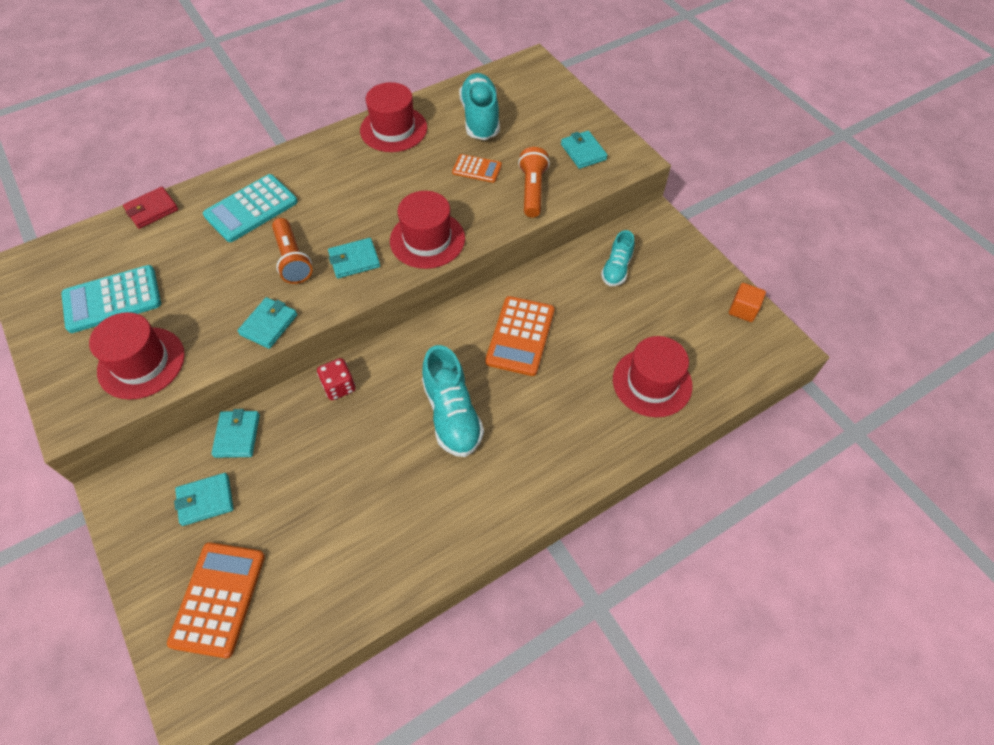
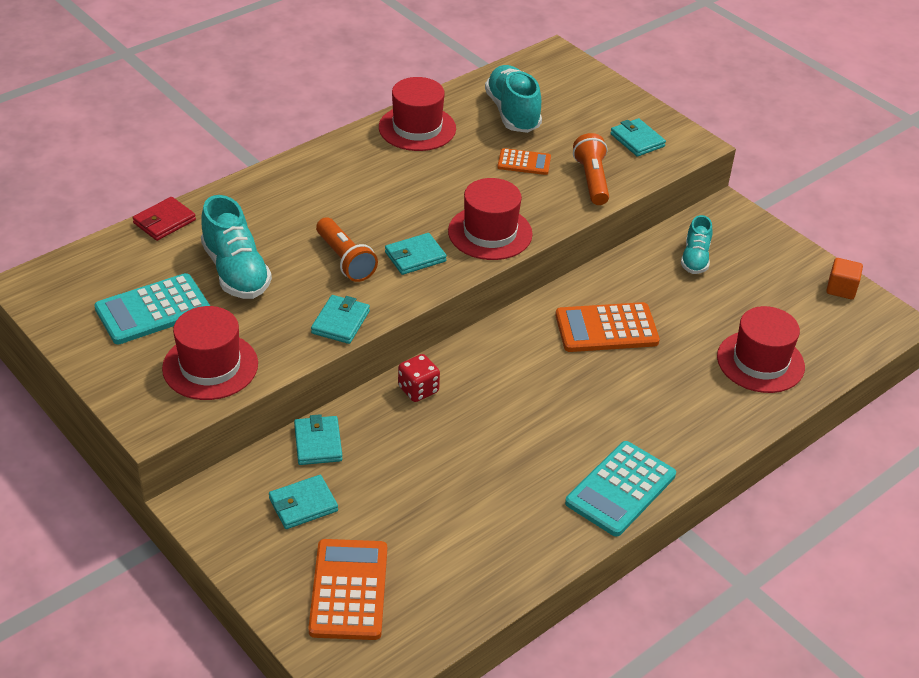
camera: 10 degrees left, 15 degrees down
turquoise calculator [203,174,298,242] -> turquoise calculator moved to [565,441,676,537]
turquoise shoe [422,345,484,457] -> turquoise shoe moved to [201,195,272,299]
orange calculator [485,296,555,376] -> orange calculator turned 75 degrees clockwise [555,302,660,352]

